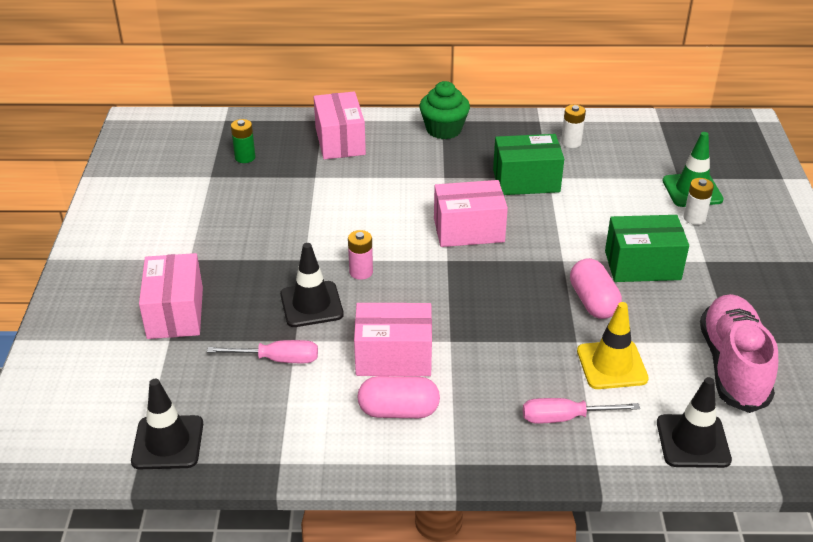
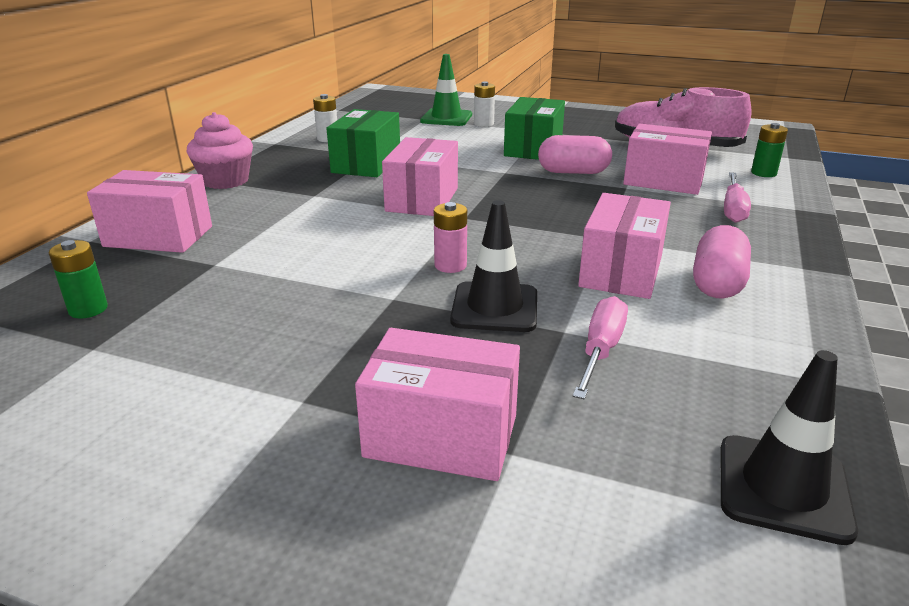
camera: 70 degrees left, 10 degrees down
green cupcake [420,81,470,139] -> pink cupcake [187,112,253,189]
yellow traffic cone [577,302,649,389] -> pink box [623,123,712,195]
black traffic cone [657,377,732,468] -> green battery [751,123,788,177]

